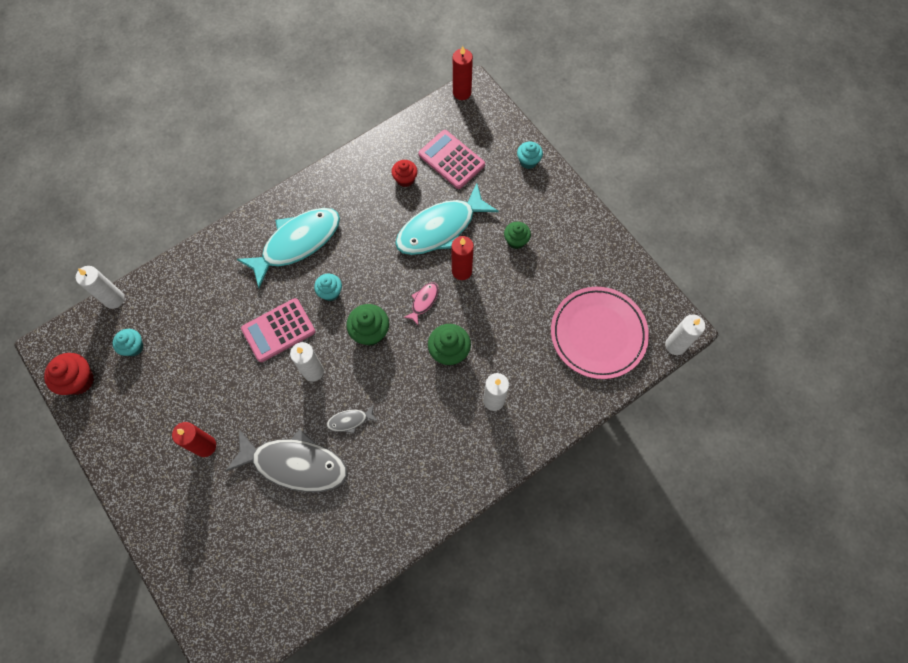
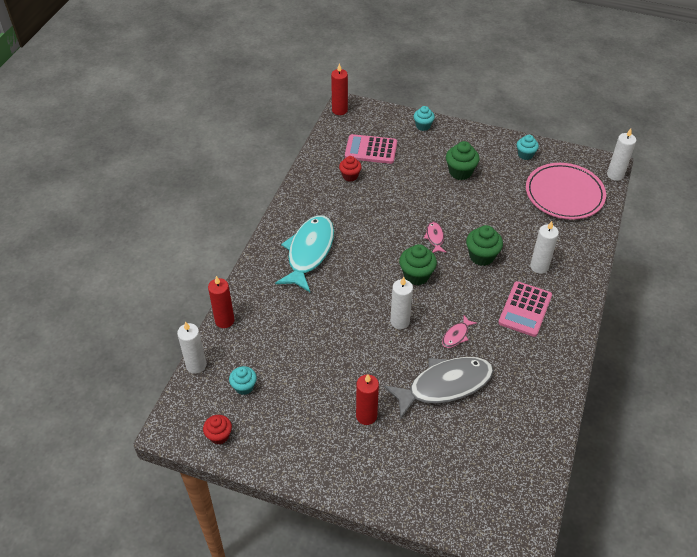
camera: 35 degrees left, 20 degrees down
red cupcake [44,353,94,395] -> red cupcake [203,415,232,445], size x0.67
pink calculator [241,298,316,362] -> pink calculator moved to [498,281,552,337]
turquoise cupcake [314,274,342,301] -> turquoise cupcake moved to [517,135,539,160]
grey fish [326,404,378,434] -> pink fish [442,315,477,348]
turquoise fish [395,183,499,255] -> none
red candle [452,236,474,280] -> red candle moved to [208,276,234,328]
green cupcake [504,222,531,249] -> green cupcake [446,141,480,180], size x1.50

